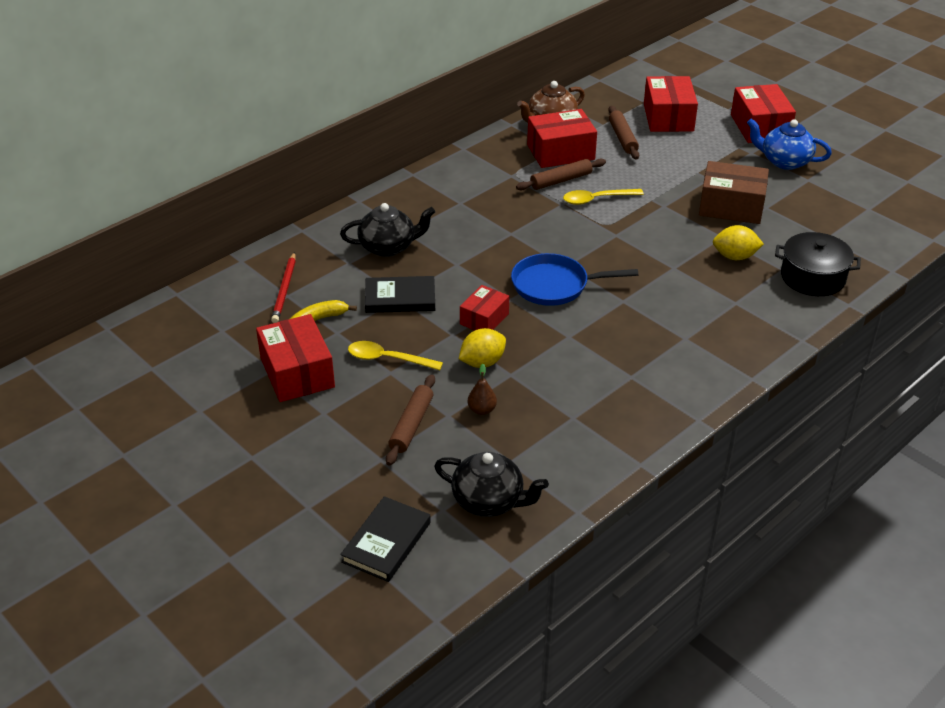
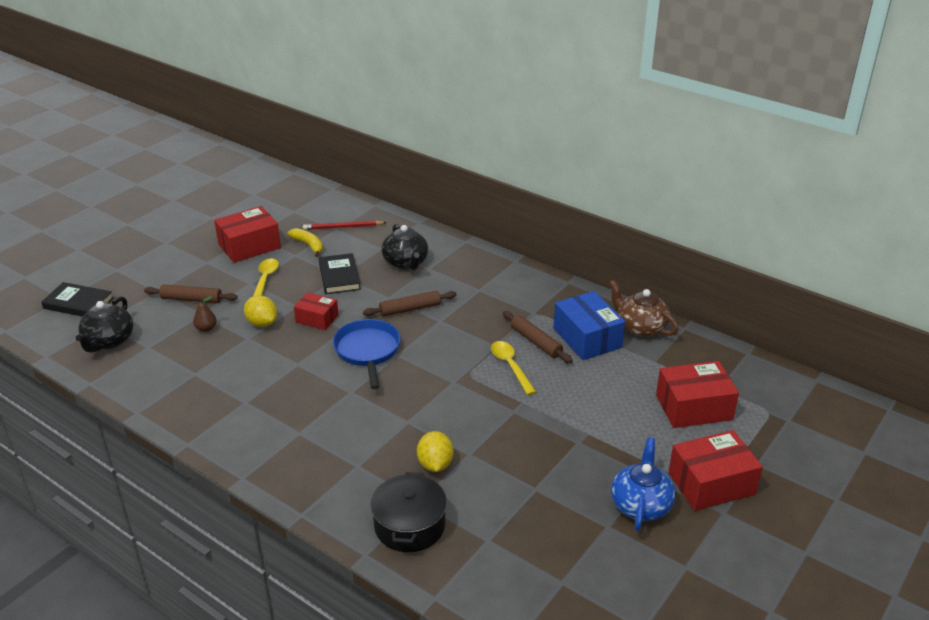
camera: 80 degrees right, 5 degrees down
red box [527,109,597,168] -> blue box [553,291,625,360]
brown rolling pin [609,106,639,160] -> brown rolling pin moved to [363,291,457,317]
brown box [699,161,769,224] -> none

